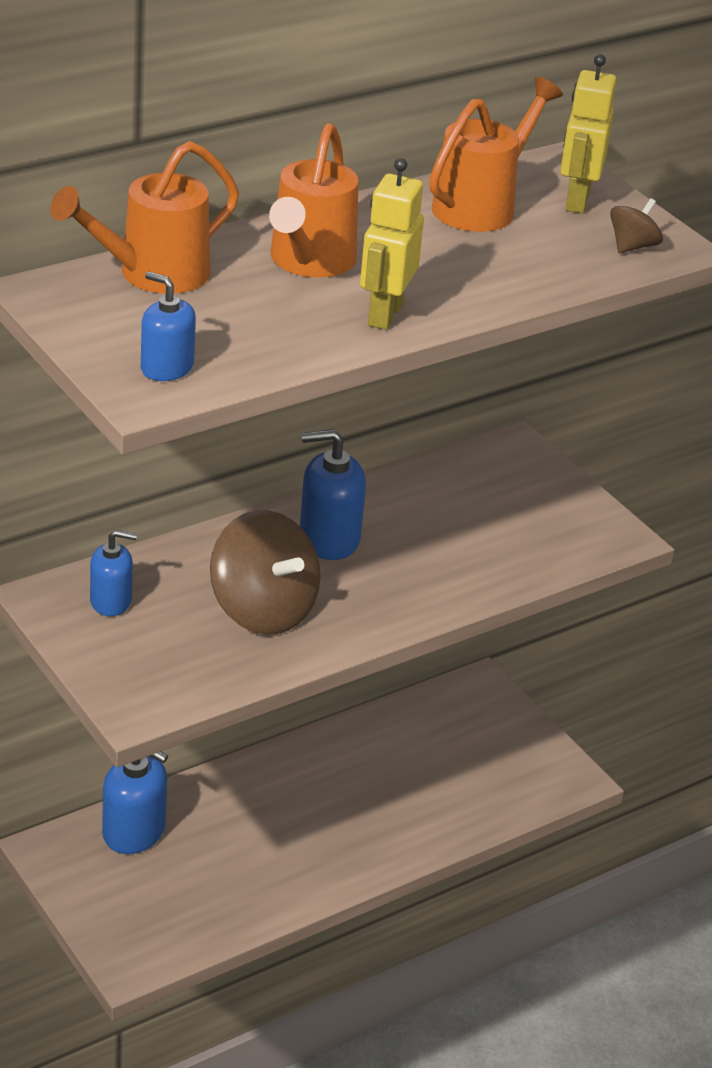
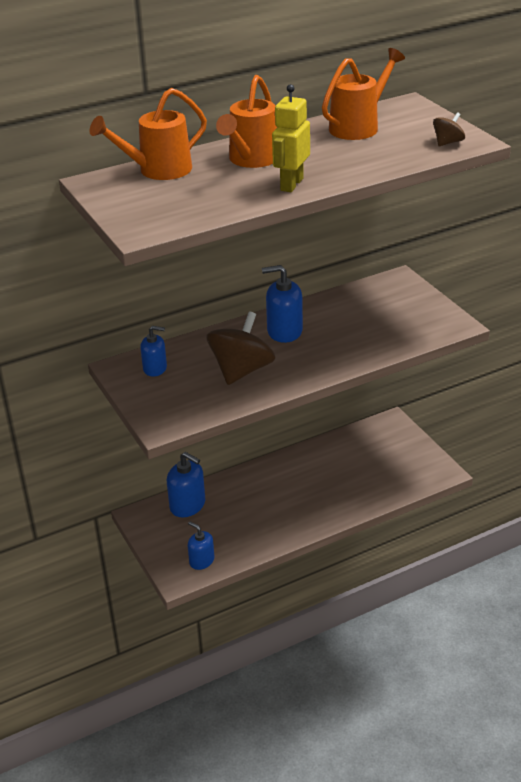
camera: 10 degrees right, 0 degrees up
blue soap dispenser [141,271,196,381] -> blue soap dispenser moved to [188,522,214,570]
brown spinning top [210,510,321,635] -> brown spinning top turned 120 degrees counterclockwise [206,311,275,385]
yellow robot [560,54,617,213] -> none

